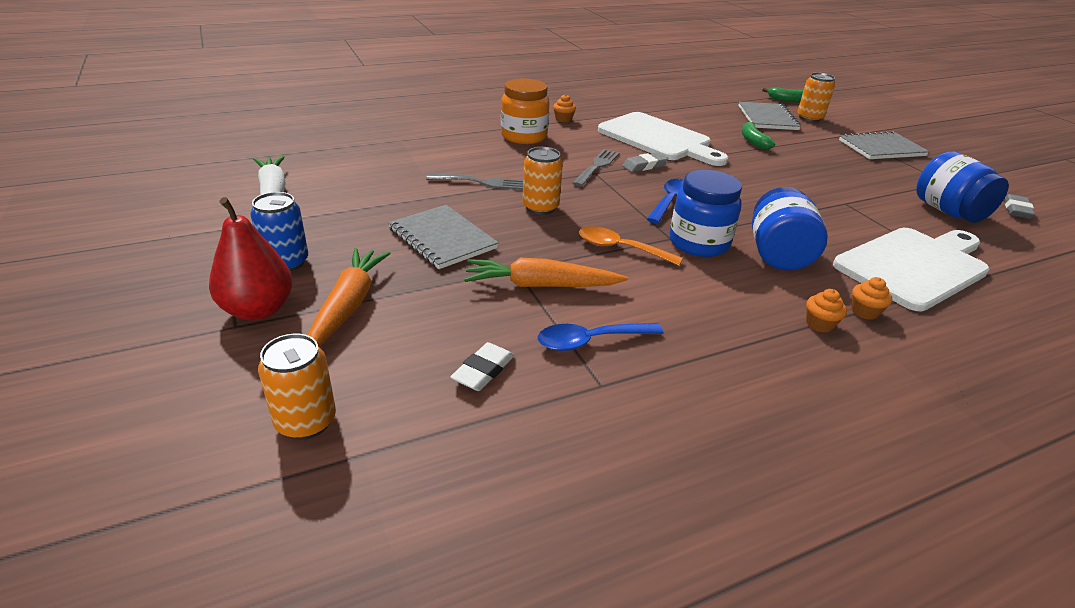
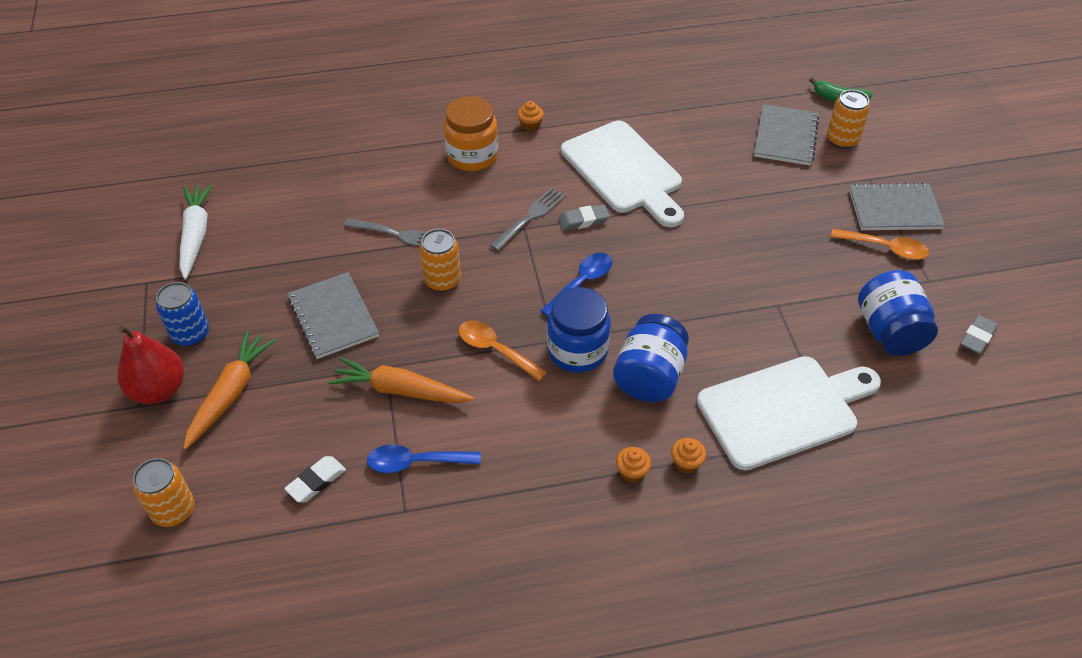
camera: 15 degrees right, 15 degrees up
green banana [742,122,775,150] -> none
none -> orange spoon [831,229,929,260]

